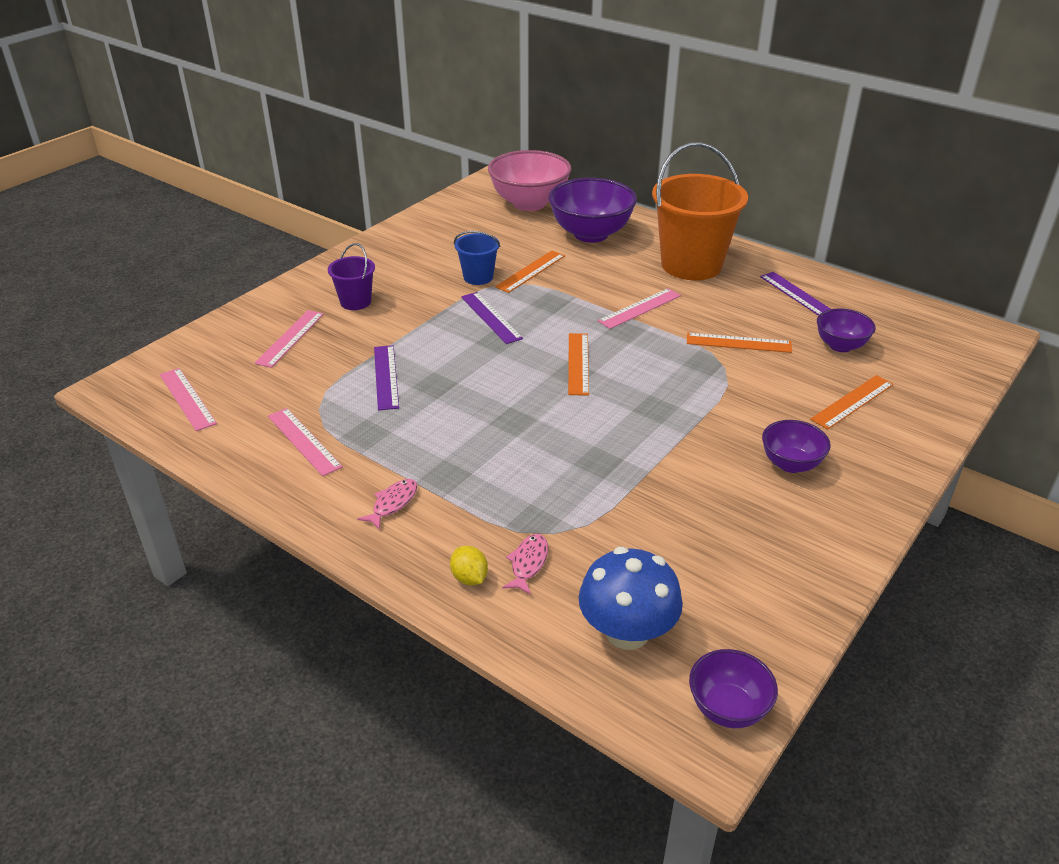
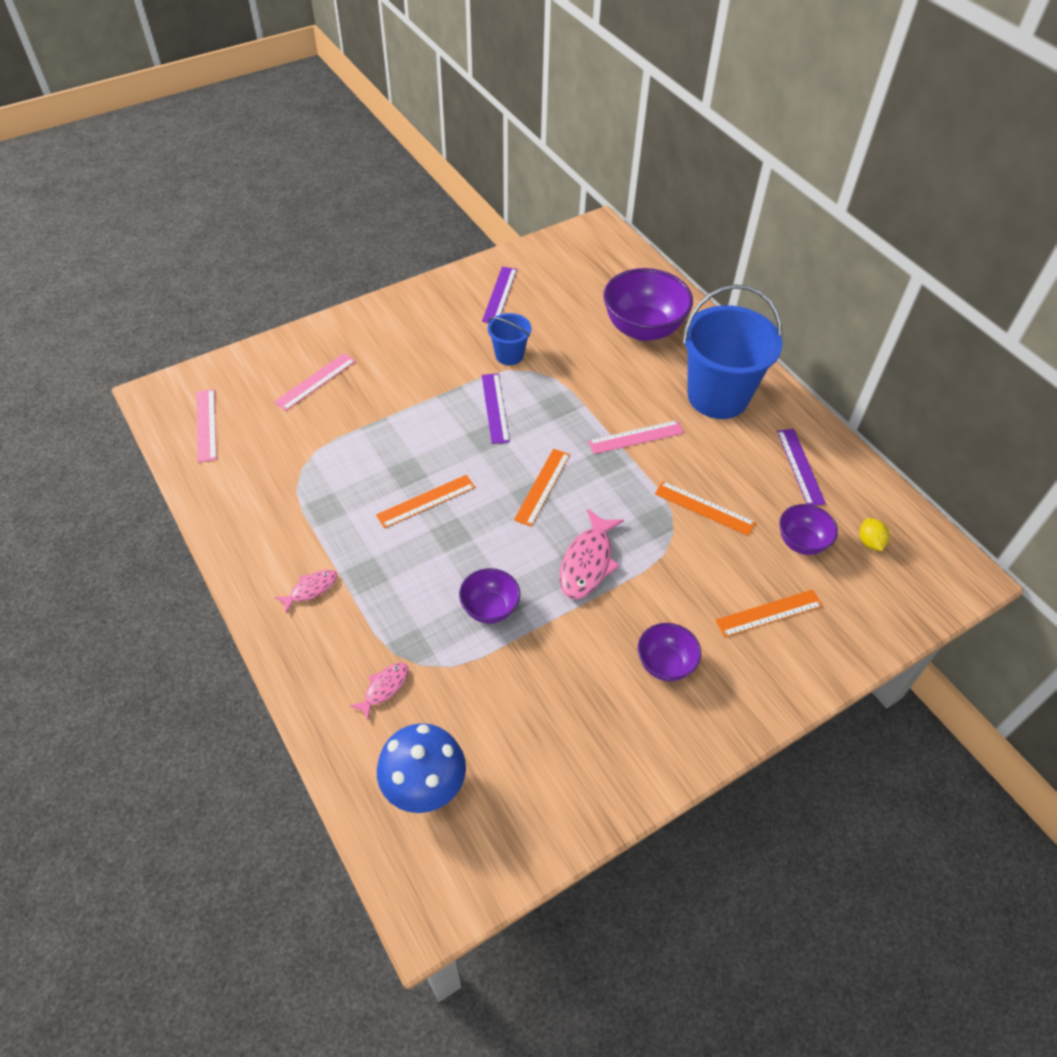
camera: 20 degrees right, 15 degrees up
pink ruler [268,408,343,476] -> none
purple bucket [328,243,375,310] -> none
purple ruler [374,345,399,411] -> purple ruler moved to [482,267,517,323]
yellow lemon [450,546,488,585] -> yellow lemon moved to [859,518,889,551]
pink bowl [488,150,571,211] -> none
orange ruler [495,250,565,293] -> orange ruler moved to [376,475,475,528]
orange bucket [652,142,748,280] -> blue bucket [682,284,782,419]
purple bowl [689,649,778,728] -> purple bowl moved to [459,568,520,624]
none -> pink fish [559,509,624,599]

